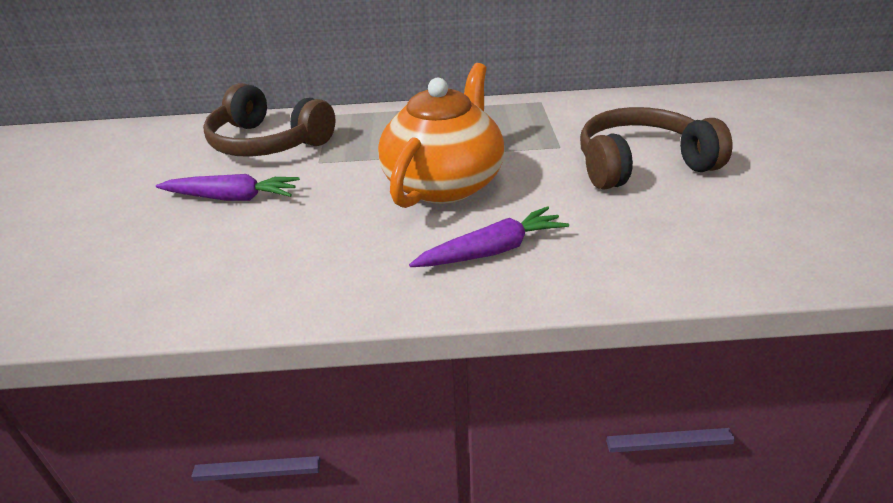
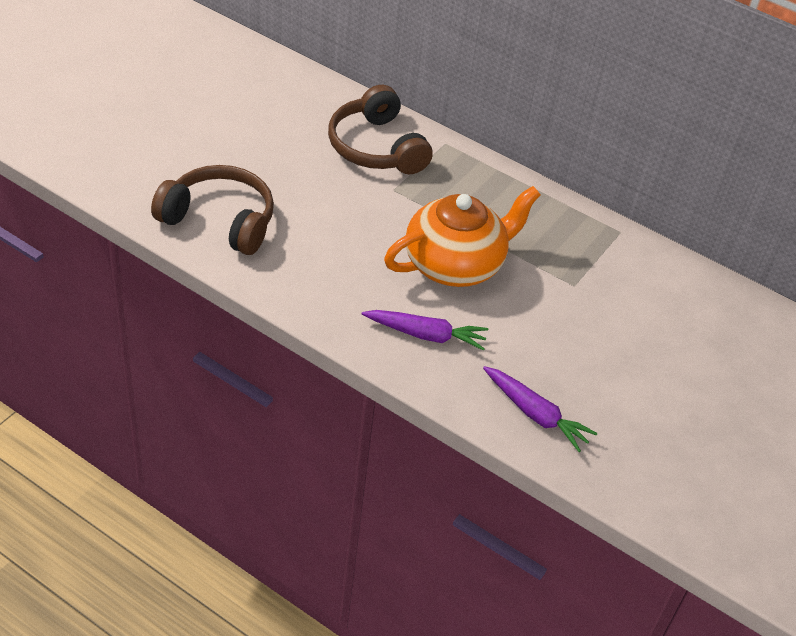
camera: 30 degrees right, 10 degrees up
purple carrot [156,174,300,201] -> purple carrot moved to [483,366,598,452]
brown headphones [580,107,733,190] -> brown headphones moved to [151,165,274,255]

